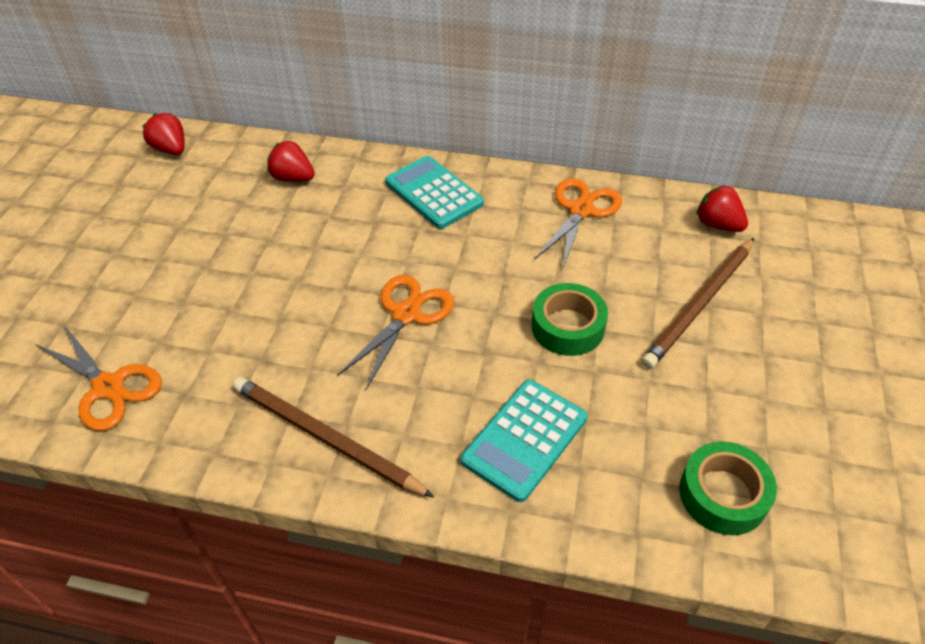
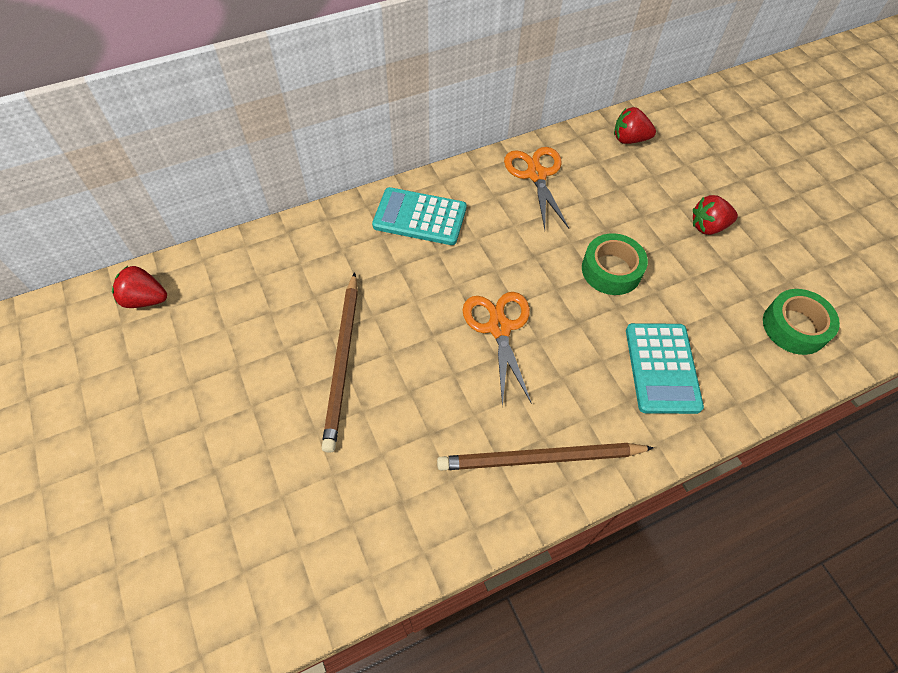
camera: 40 degrees left, 10 degrees up
orange scissors [35,325,162,431] -> none
red strawberry [267,141,315,182] -> red strawberry moved to [693,195,738,235]
brown pencil [641,238,754,369] -> brown pencil moved to [322,272,358,453]

